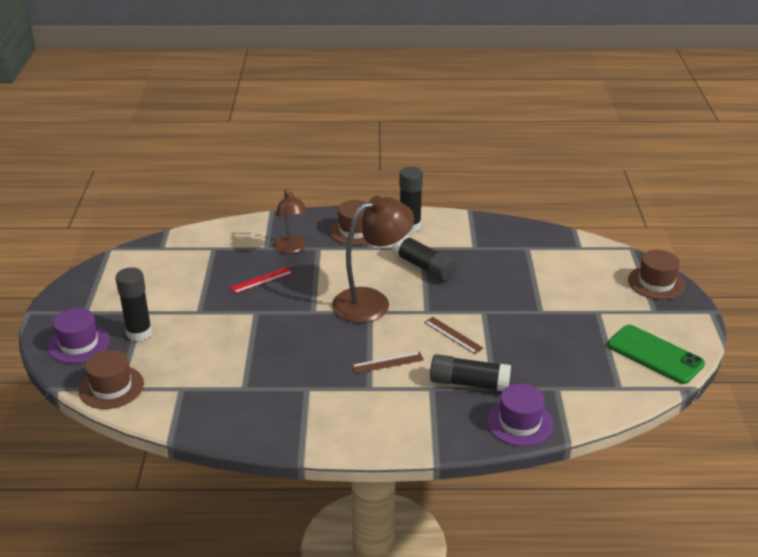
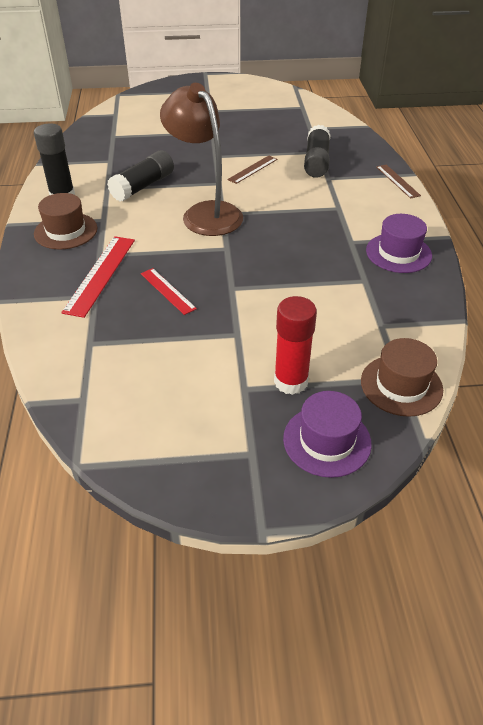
camera: 95 degrees left, 10 degrees up
black glue stick [115,267,152,341] -> red glue stick [274,296,317,395]
brown lamp [273,189,307,254] -> red ruler [61,236,135,318]
brown ruler [352,352,424,374] -> brown ruler moved to [376,165,421,199]
purple hat [487,384,554,446] -> purple hat moved to [366,214,432,273]
green phone [607,325,705,384] -> none
brown hat [628,250,685,300] -> none

